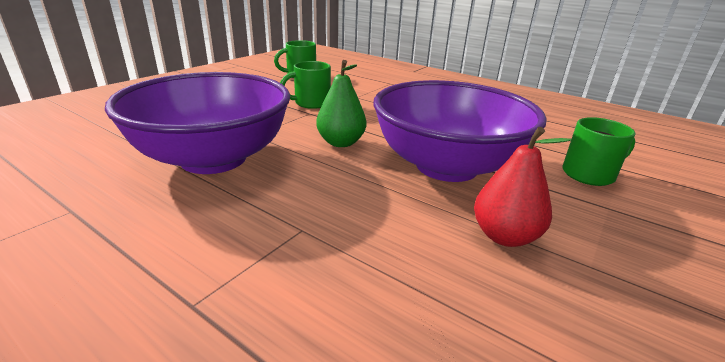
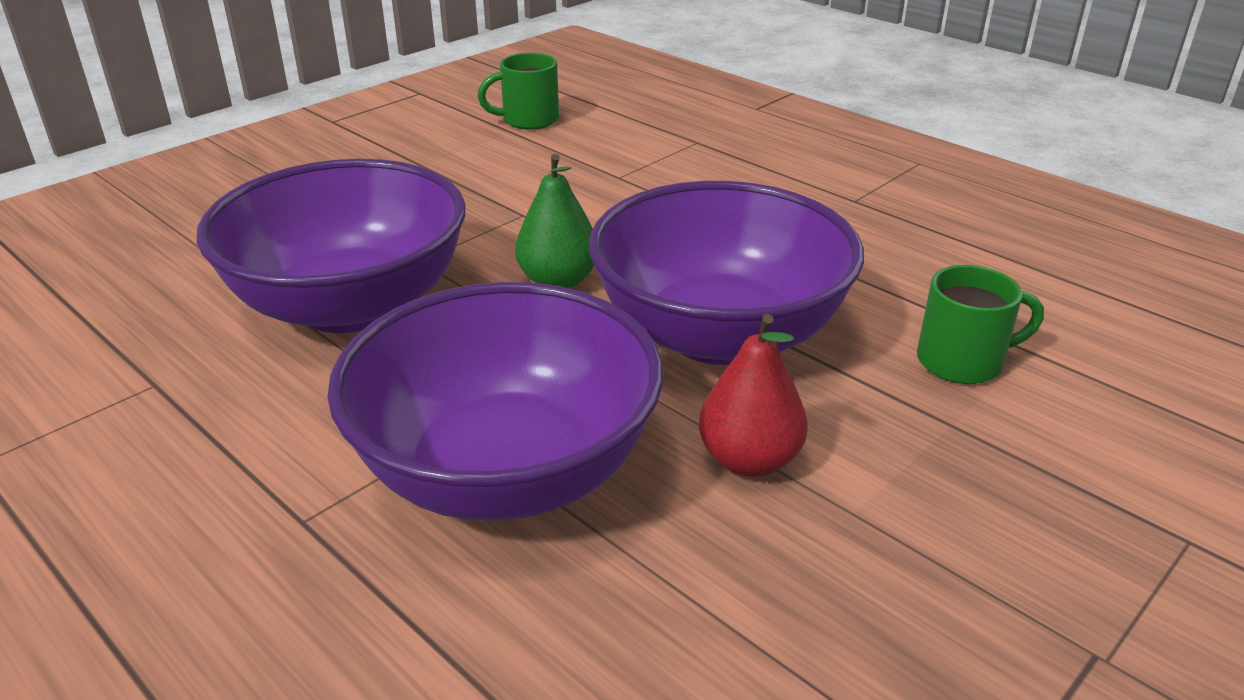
camera: 10 degrees right, 5 degrees up
green mug [280,61,331,109] -> none
none -> purple bowl [327,282,663,521]

